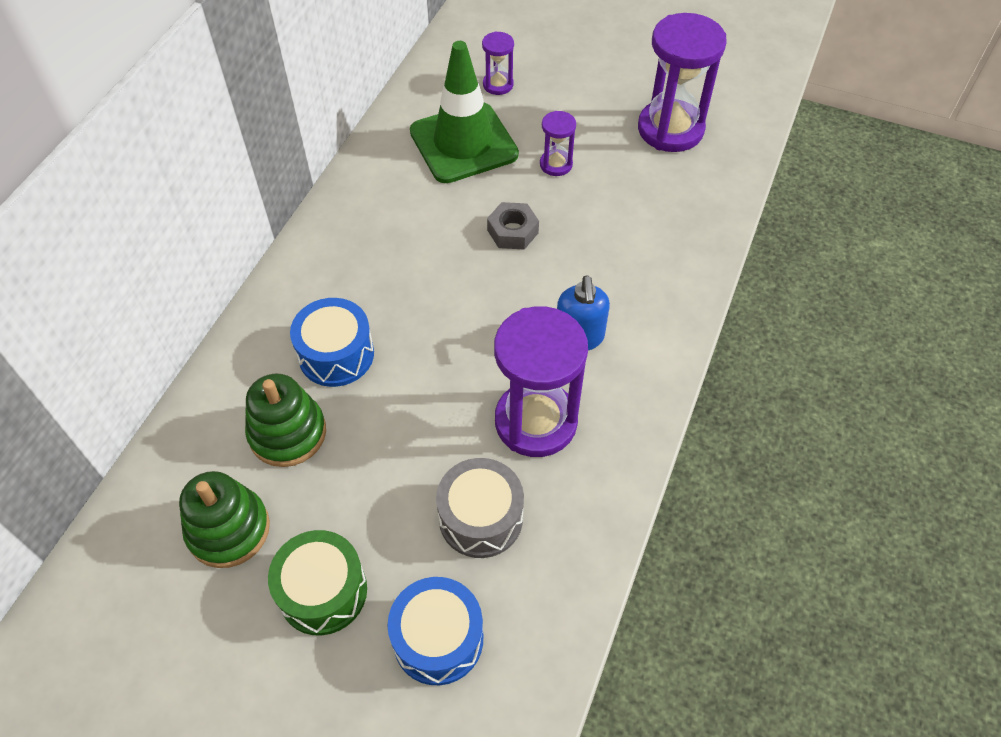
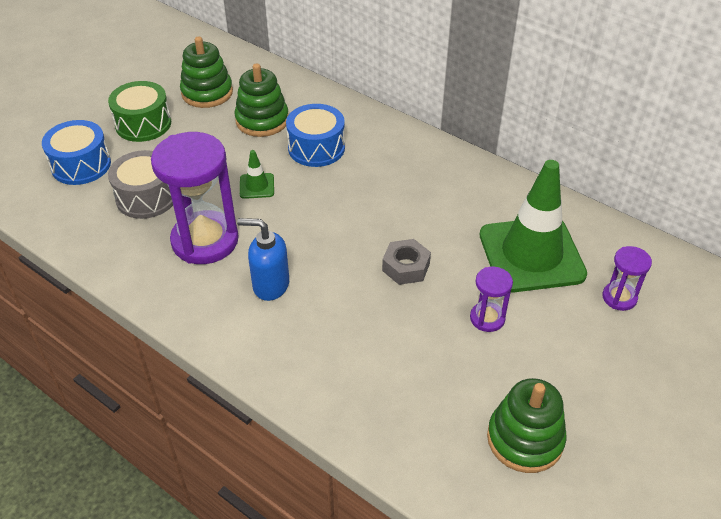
camera: 105 degrees right, 10 degrees down
purple hourglass [638,13,727,152] -> green stacking toy [487,378,567,473]
none -> green traffic cone [240,150,274,199]

